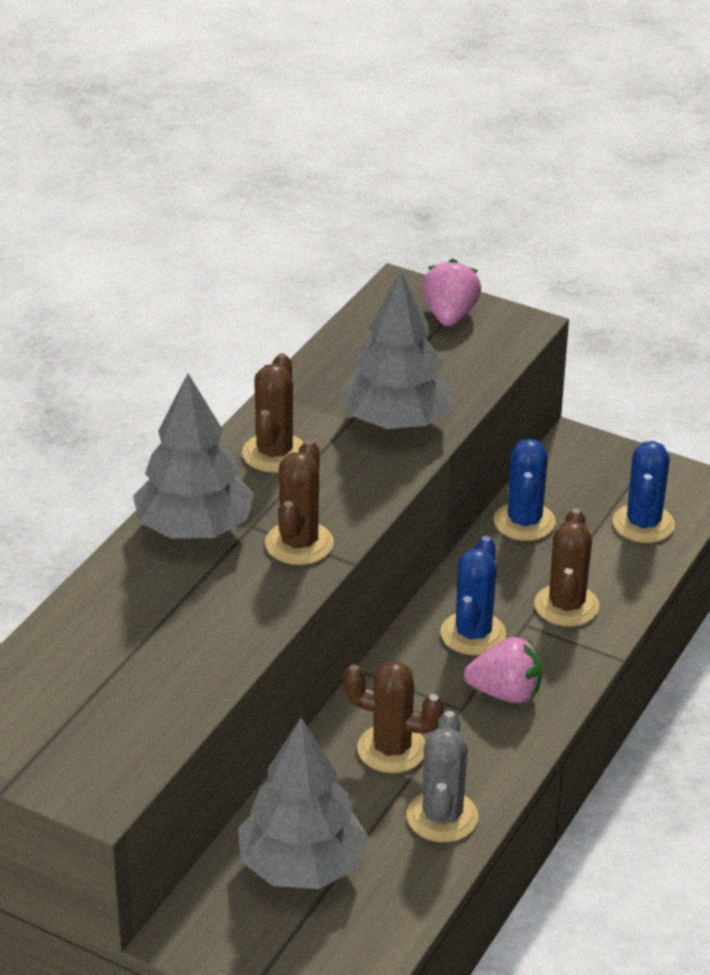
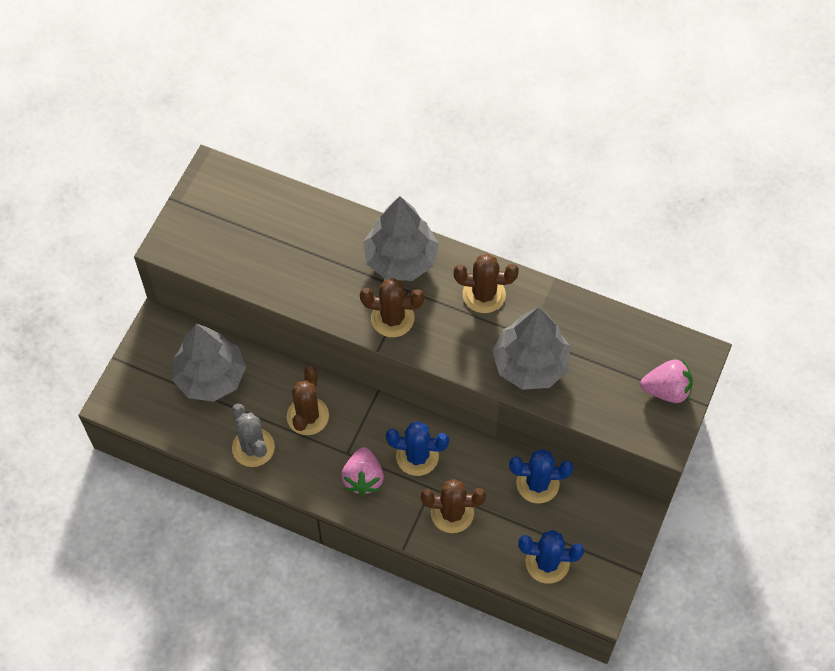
camera: 85 degrees right, 25 degrees up
grey cactus [407,711,479,842] -> grey cactus turned 60 degrees clockwise [232,404,275,467]

